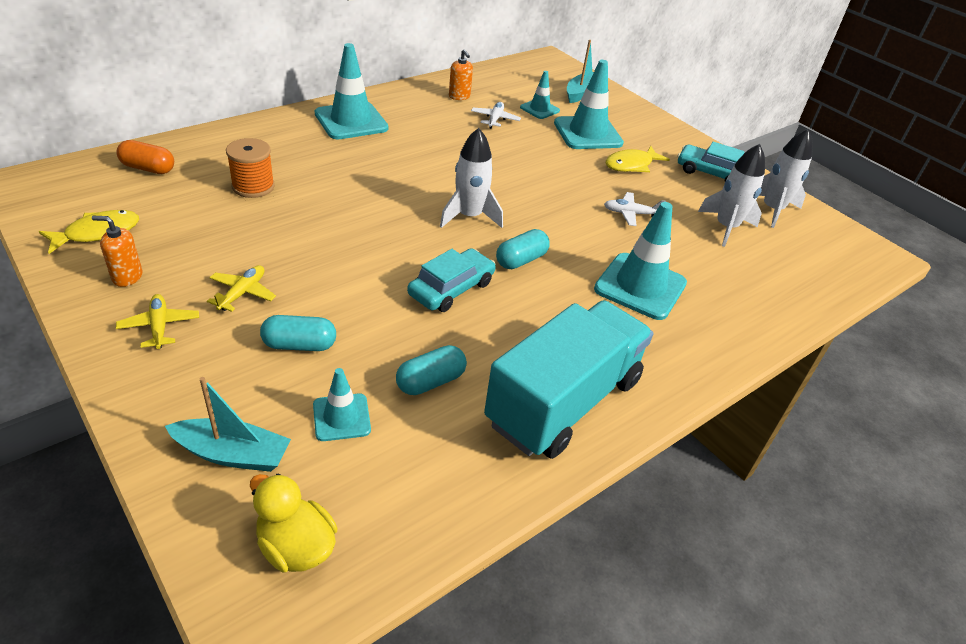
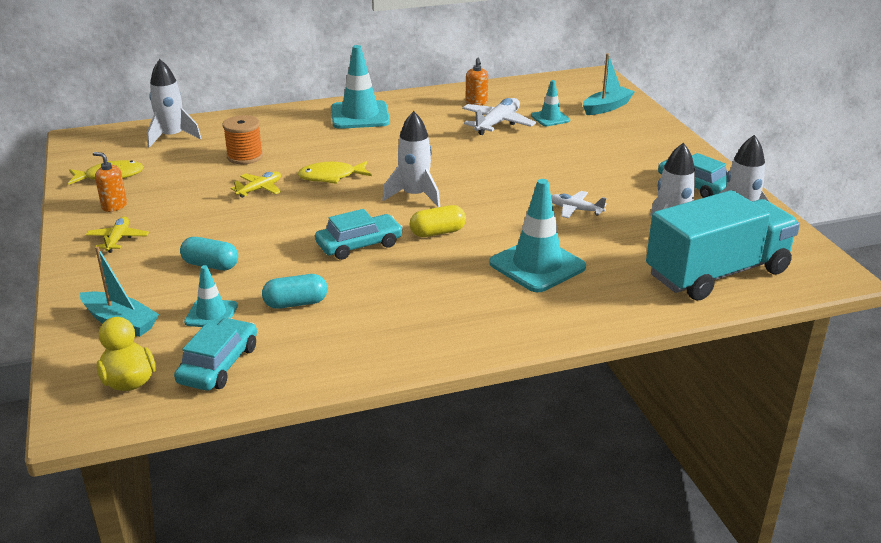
camera: 25 degrees right, 10 degrees down
orange capsule [116,140,174,174] -> white rocket [147,59,201,148]
yellow plane [207,265,276,312] -> yellow plane moved to [231,172,281,198]
white plane [471,102,521,129] -> white plane [462,98,536,135], size x1.62
turquoise truck [484,300,653,459] -> turquoise truck moved to [646,190,800,301]
turquoise capsule [496,229,550,269] -> yellow capsule [410,205,466,237]
turquoise traffic cone [554,60,624,149] -> none
yellow fish [606,146,670,172] -> yellow fish moved to [298,161,372,184]
none -> turquoise car [174,318,257,391]

